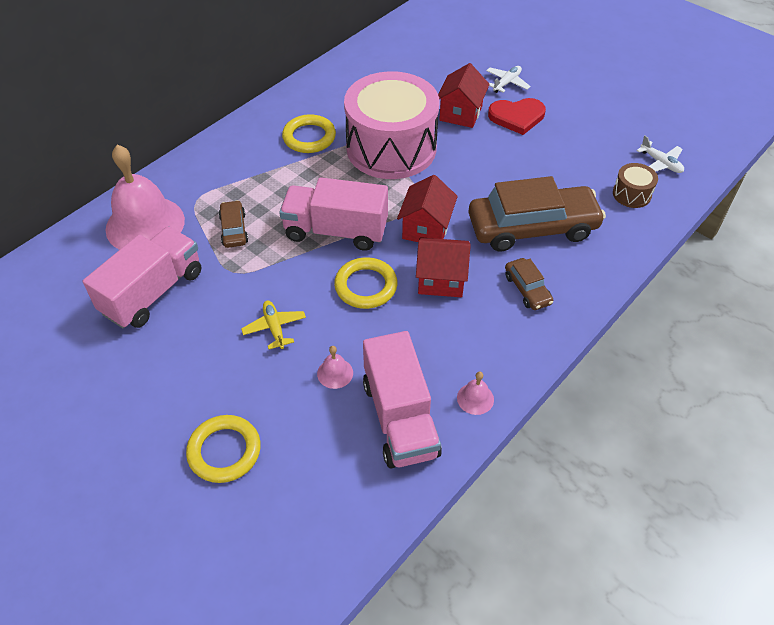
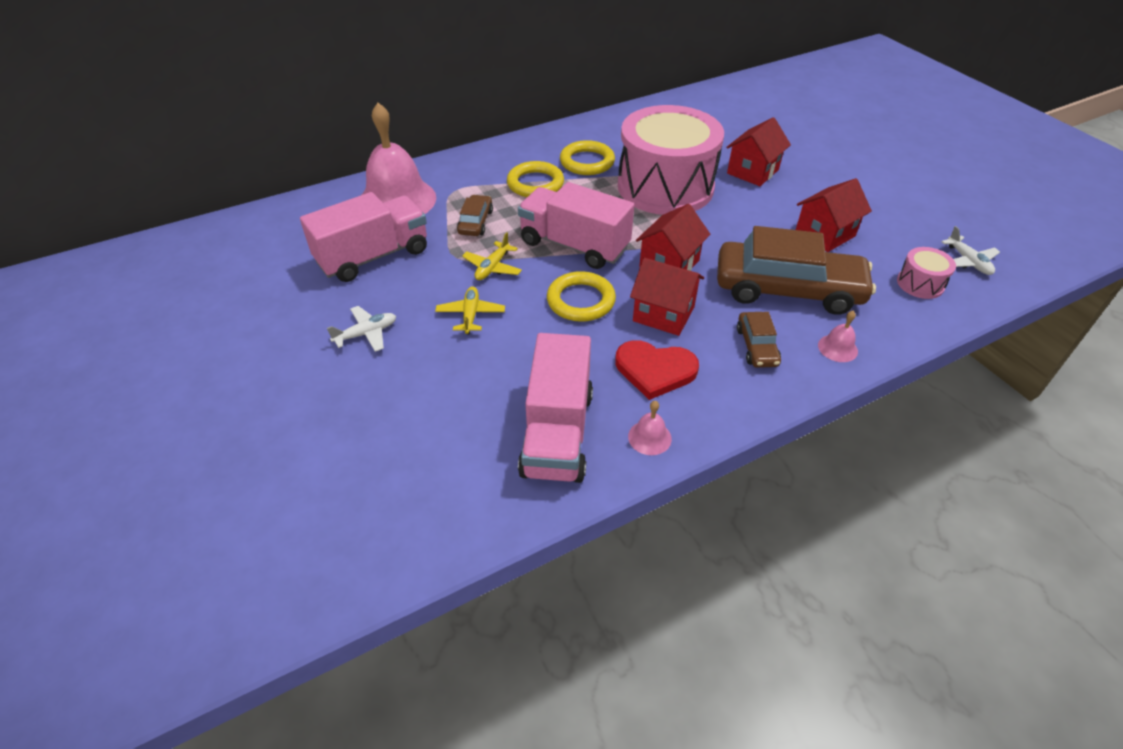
camera: 20 degrees right, 5 degrees down
yellow ring [186,415,261,483] -> yellow ring moved to [507,161,564,197]
pink bell [317,346,353,389] -> pink bell moved to [818,311,858,362]
white plane [486,66,531,93] -> white plane moved to [327,306,396,352]
red heart [488,98,546,135] -> red heart moved to [615,340,699,400]
brown drum [613,163,658,208] -> pink drum [897,247,956,299]
none -> yellow plane [462,232,522,280]
none -> red house [796,178,872,252]

